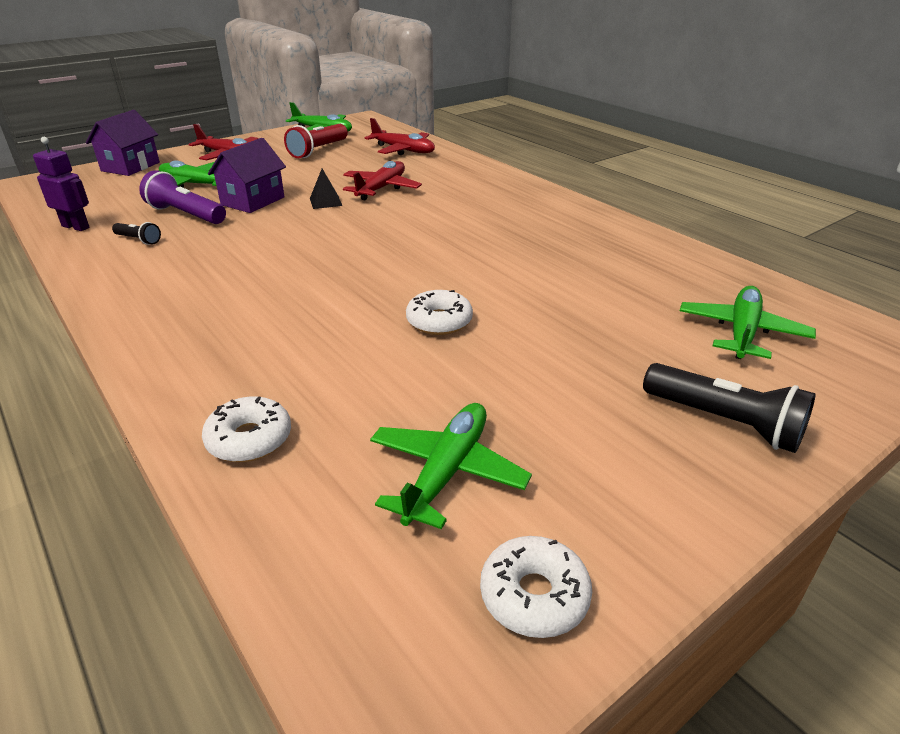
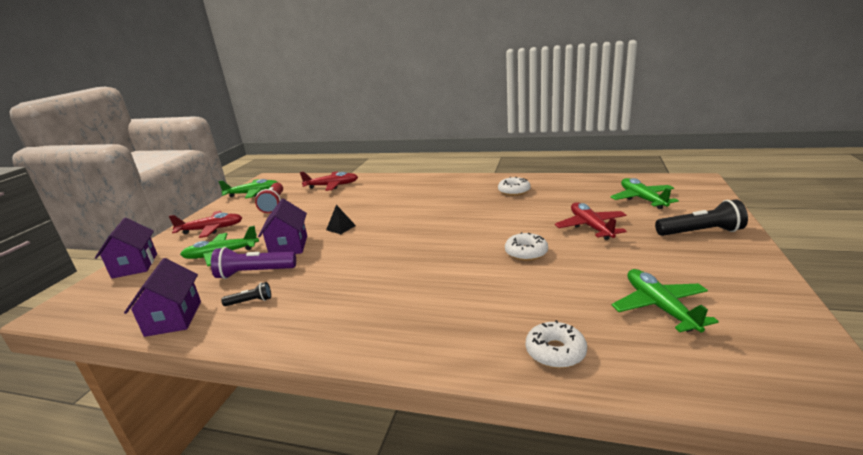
camera: 35 degrees left, 10 degrees down
purple robot [33,137,90,231] -> purple house [124,258,201,337]
red plane [343,161,422,200] -> red plane moved to [555,202,627,240]
white donut [480,536,592,638] -> white donut moved to [498,177,531,196]

